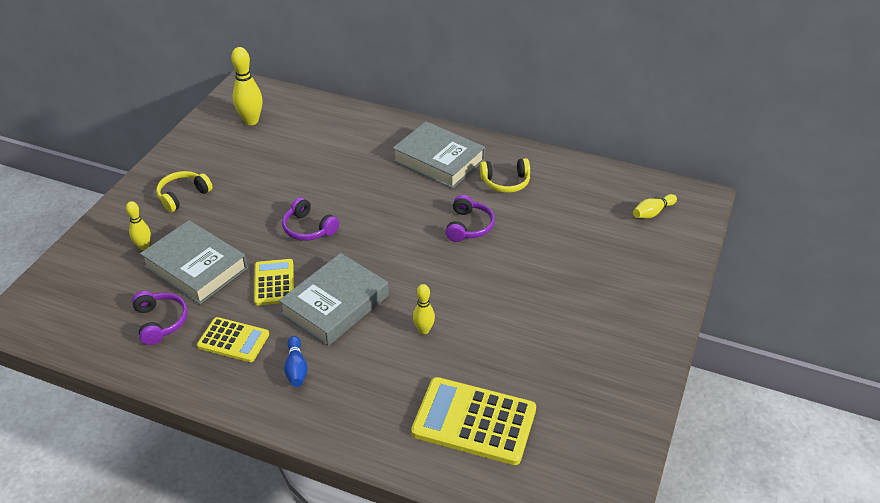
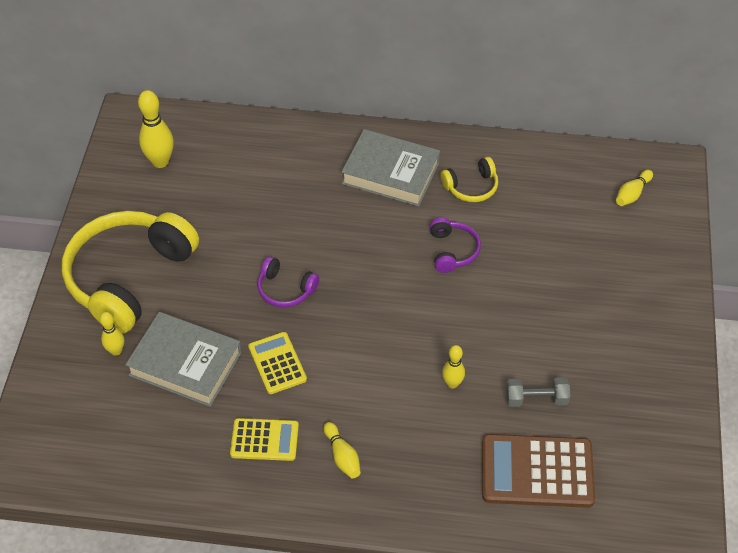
camera: 15 degrees left, 10 degrees up
purple headphones [132,291,188,345] -> none
yellow headphones [156,171,213,212] -> yellow headphones [62,211,199,334], size x2.24
grey book [279,253,389,346] -> none
blue bowling pin [284,336,308,387] -> yellow bowling pin [324,422,361,478]
yellow calculator [411,377,536,465] -> brown calculator [482,434,595,508]
none -> grey dumbbell [506,377,570,407]

